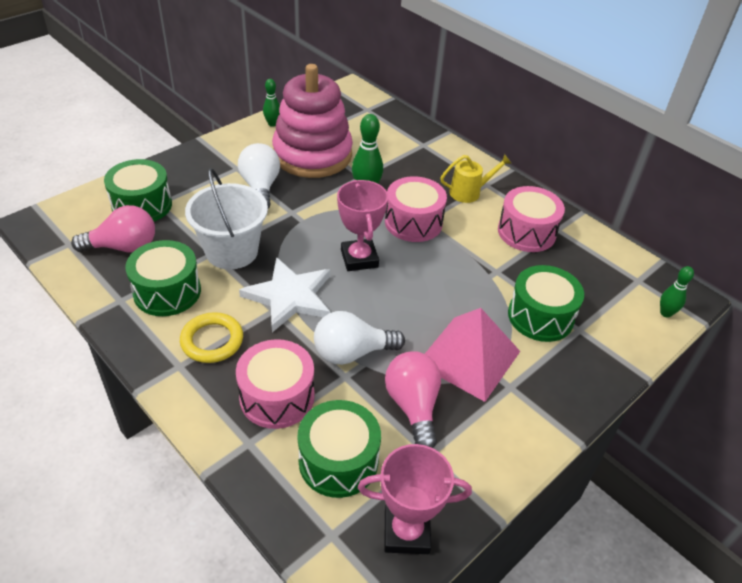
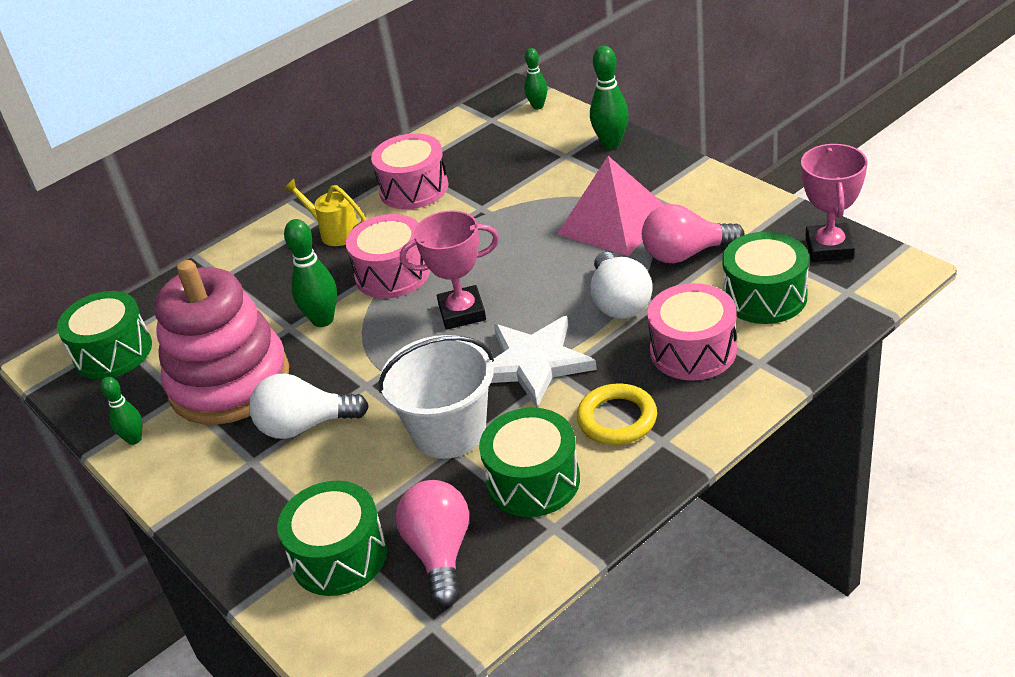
camera: 80 degrees left, 5 degrees down
yellow watering can [440,154,512,203] -> yellow watering can turned 45 degrees counterclockwise [284,179,365,246]
green drum [508,265,584,342] -> green drum moved to [57,291,152,380]
none -> green bowling pin [590,46,629,149]

